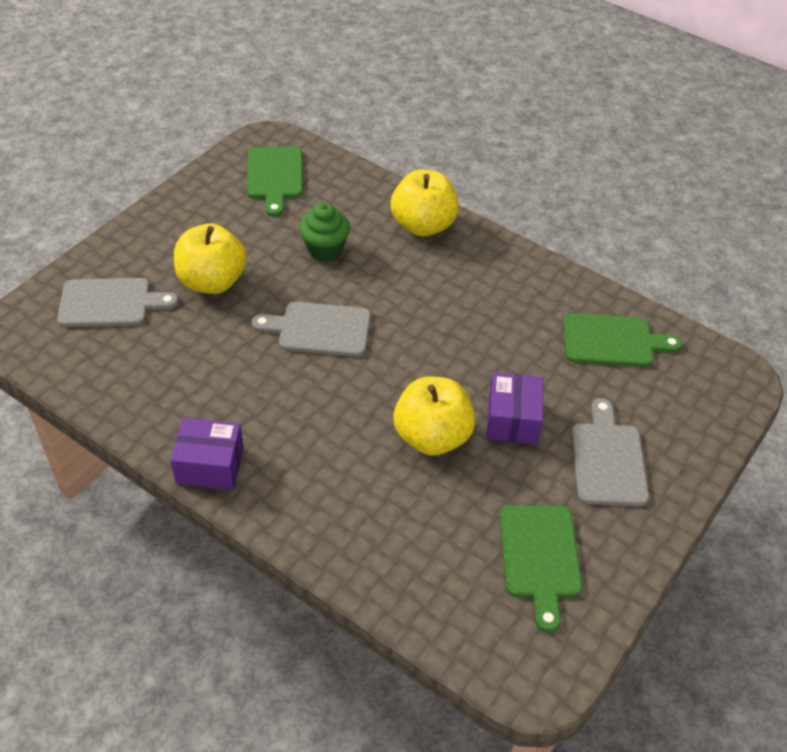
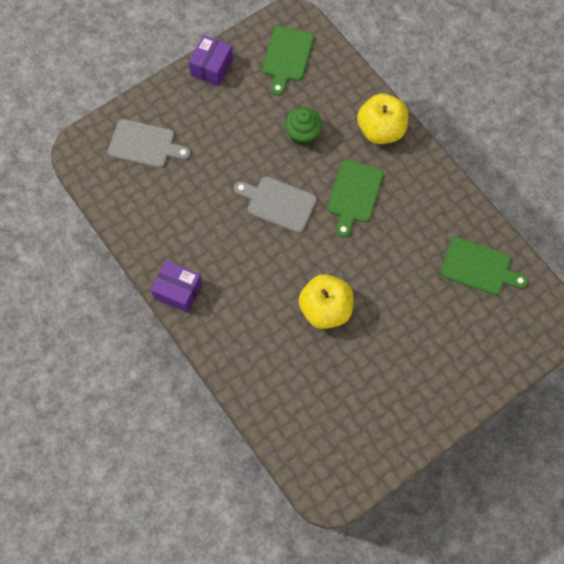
camera: 20 degrees right, 20 degrees up
yellow apple [174,223,247,294] -> none
purple box [487,372,543,444] -> purple box moved to [189,35,233,86]
green cutting board [500,505,582,632] -> green cutting board moved to [327,160,383,238]
grey cutting board [571,398,649,506] -> none

